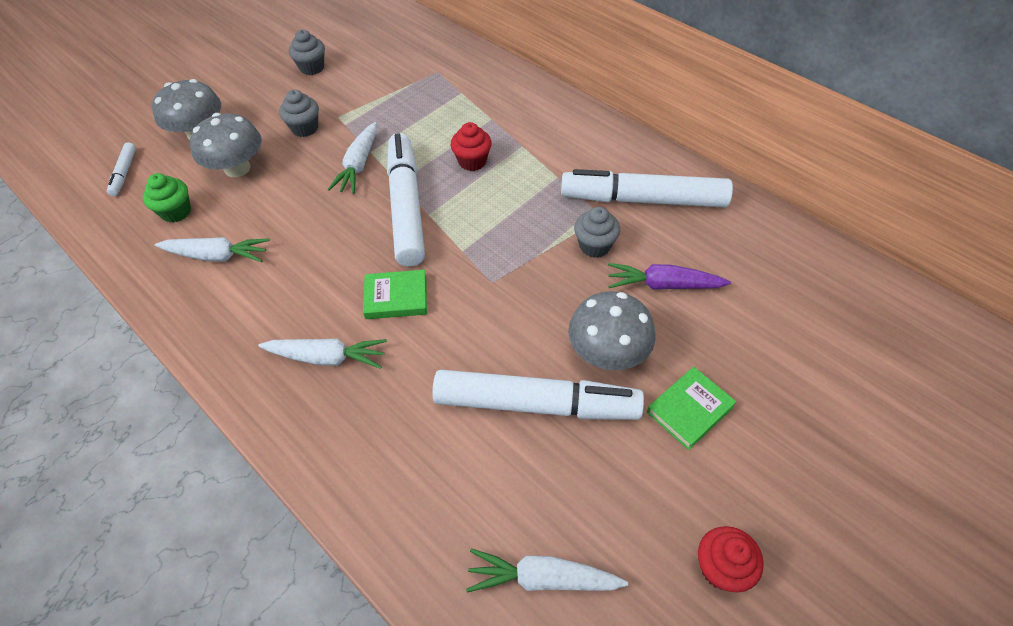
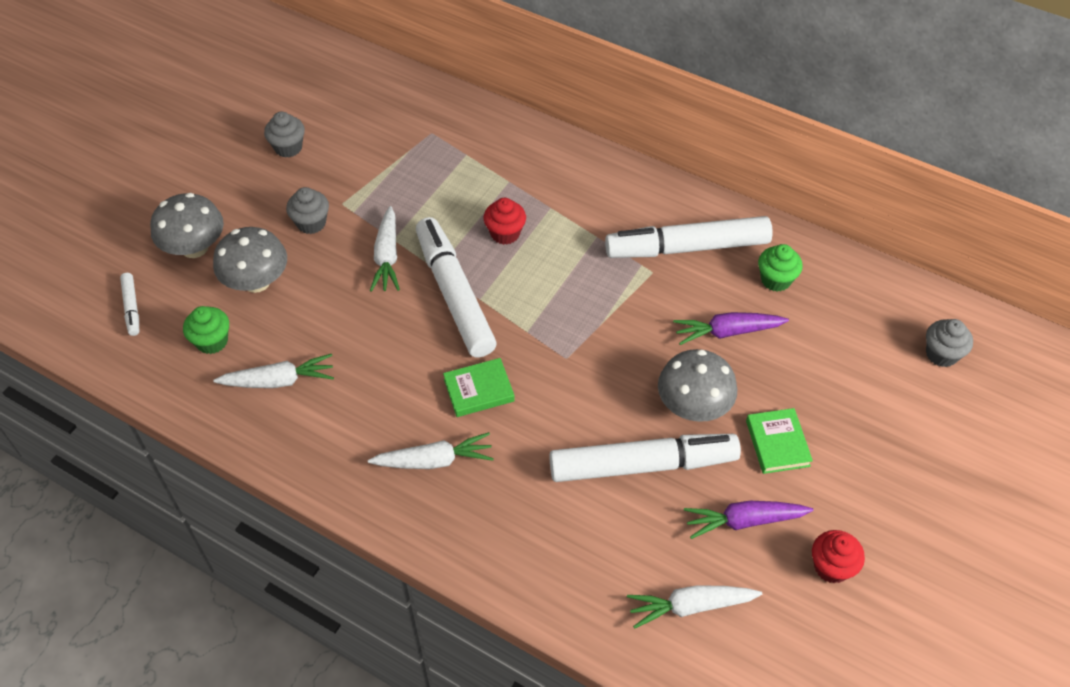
camera: 15 degrees left, 0 degrees up
grey cupcake [574,207,620,258] -> grey cupcake moved to [926,319,973,367]
green book [647,367,736,450] -> green book turned 45 degrees counterclockwise [746,408,813,474]
none -> purple carrot [684,501,813,539]
none -> green cupcake [758,244,803,292]

